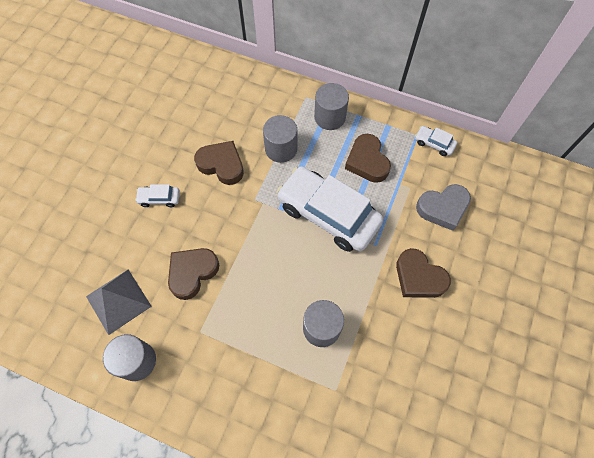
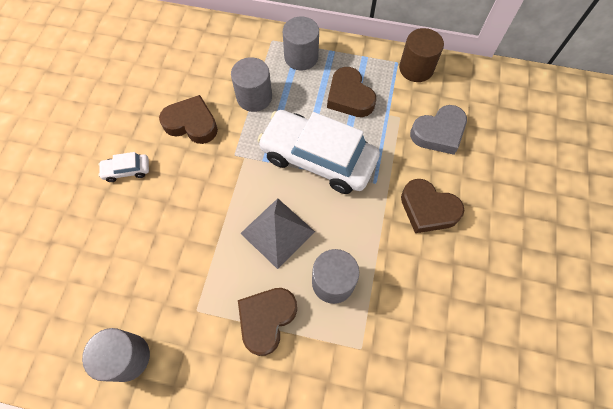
camera: 10 degrees left, 0 degrees up
grey pyramid [86,270,152,335] -> grey pyramid moved to [240,198,315,269]
brown heart [168,248,219,300] -> brown heart moved to [238,288,297,356]
white car [415,126,457,156] -> brown cylinder [399,28,444,82]

